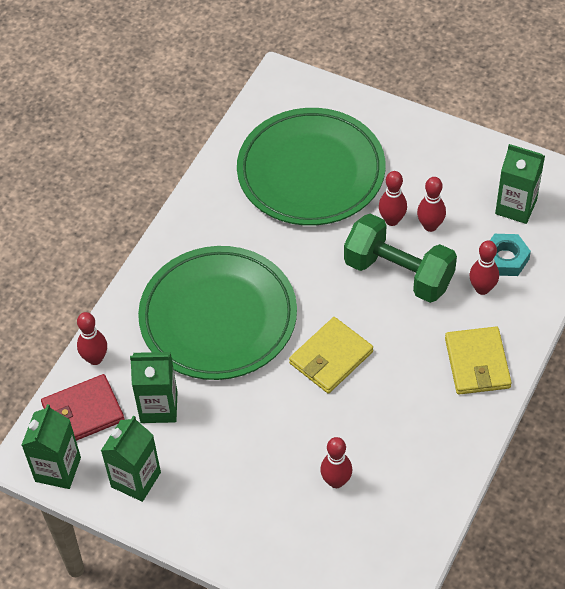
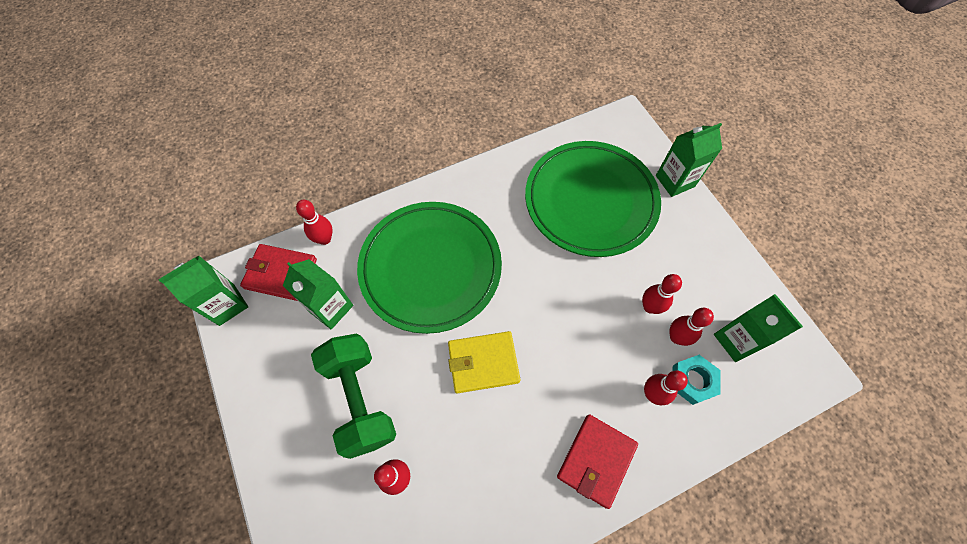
camera: 35 degrees right, 10 degrees up
green carton [101,416,161,502] -> green carton moved to [656,123,722,197]
green dumbbell [344,214,457,303] -> green dumbbell moved to [311,333,396,459]
red bowling pin [379,171,407,226] -> red bowling pin moved to [670,308,714,346]
yellow wallet [445,327,512,394] -> red wallet [557,414,638,509]

